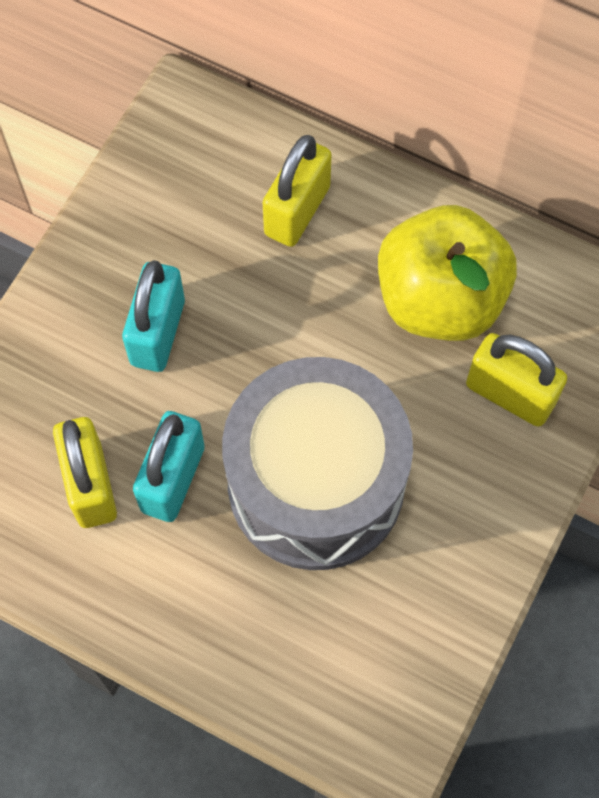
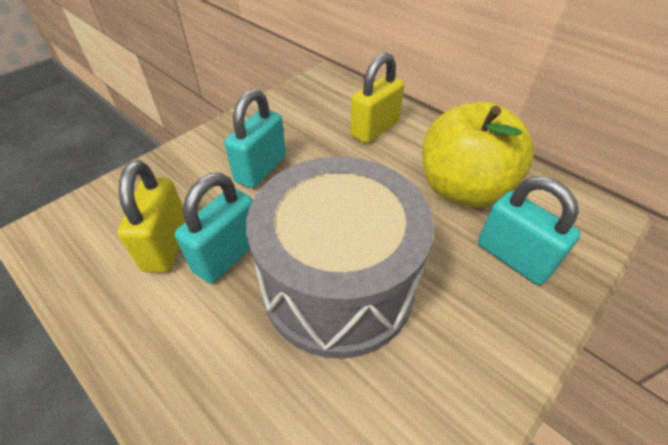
camera: 15 degrees right, 20 degrees down
yellow padlock [466,333,567,427] -> turquoise padlock [478,177,581,285]

